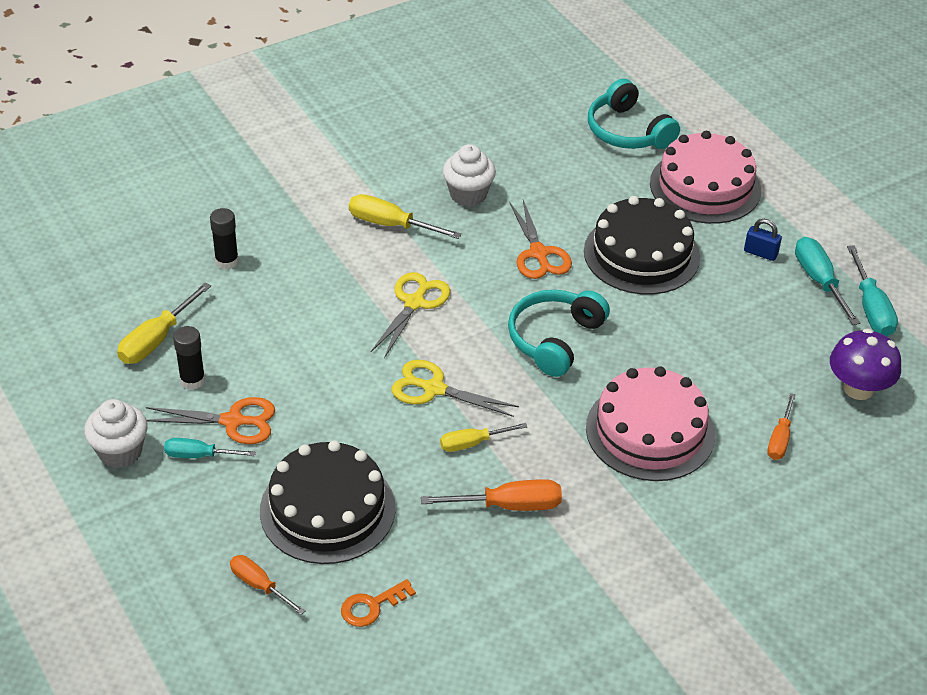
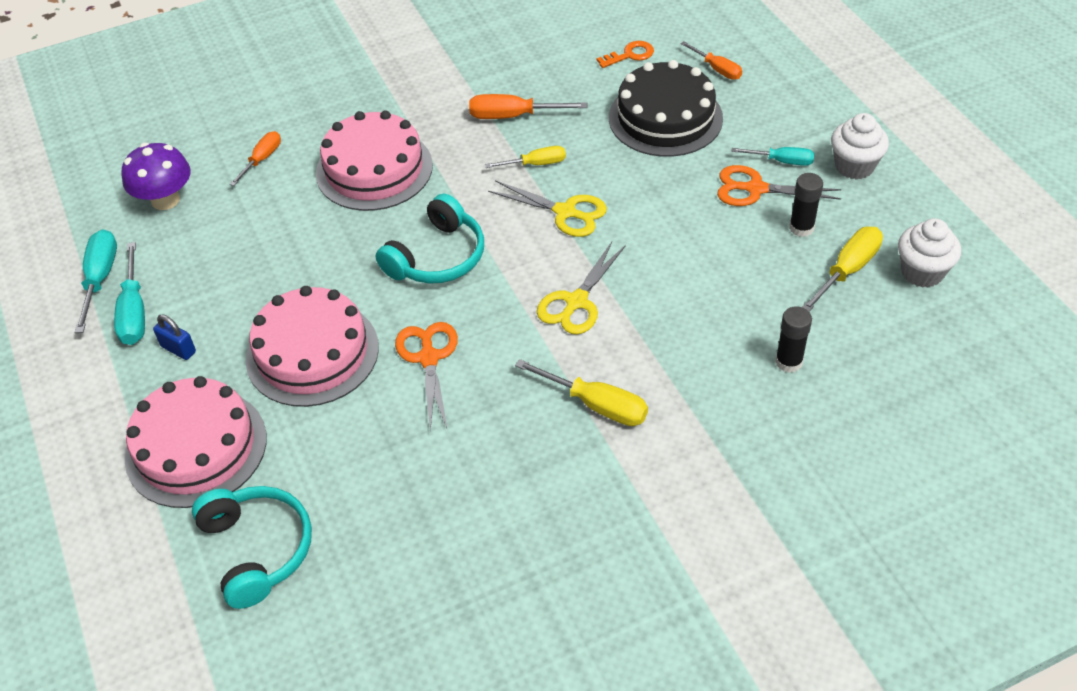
camera: 170 degrees left, 5 degrees up
white cupcake [443,144,496,207] -> white cupcake moved to [898,219,961,288]
black cake [584,196,700,295] -> pink cake [246,286,379,407]

